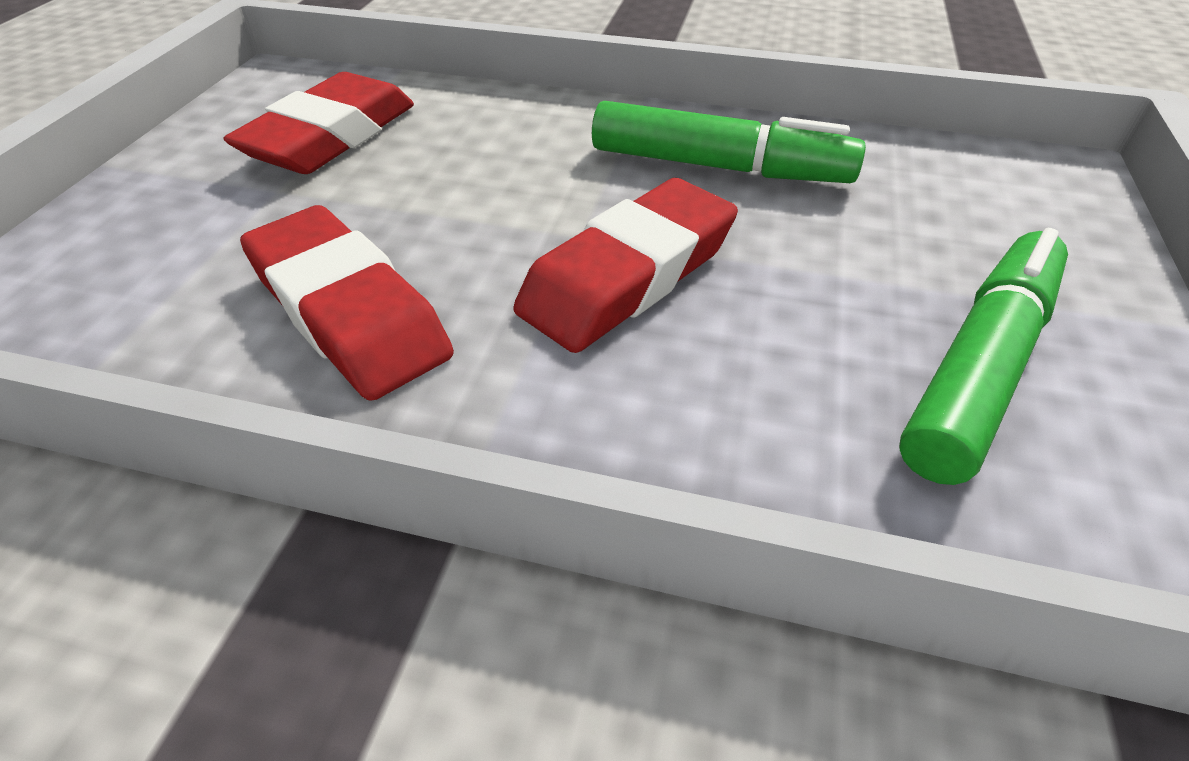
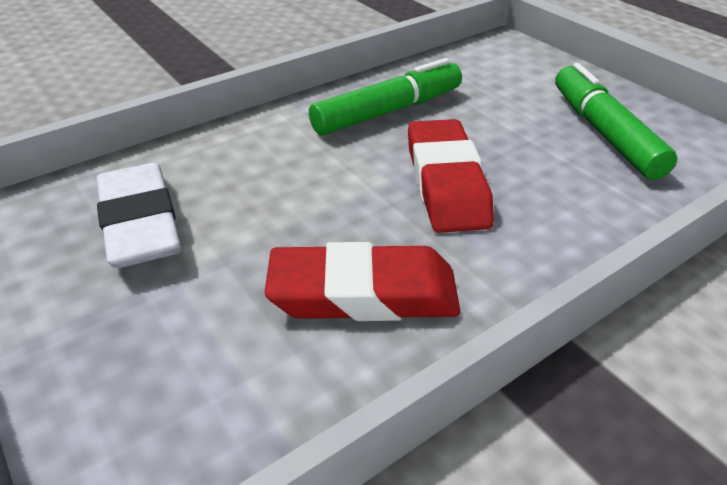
camera: 50 degrees left, 5 degrees down
red eraser [223,72,414,174] -> white eraser [97,163,182,268]

